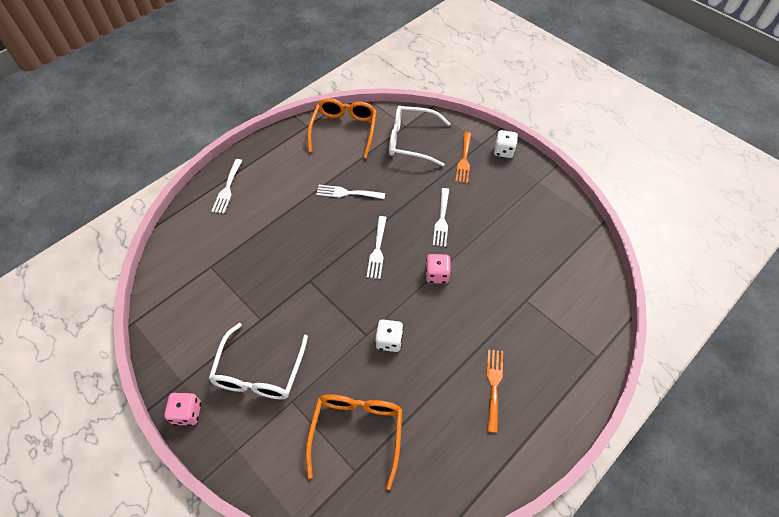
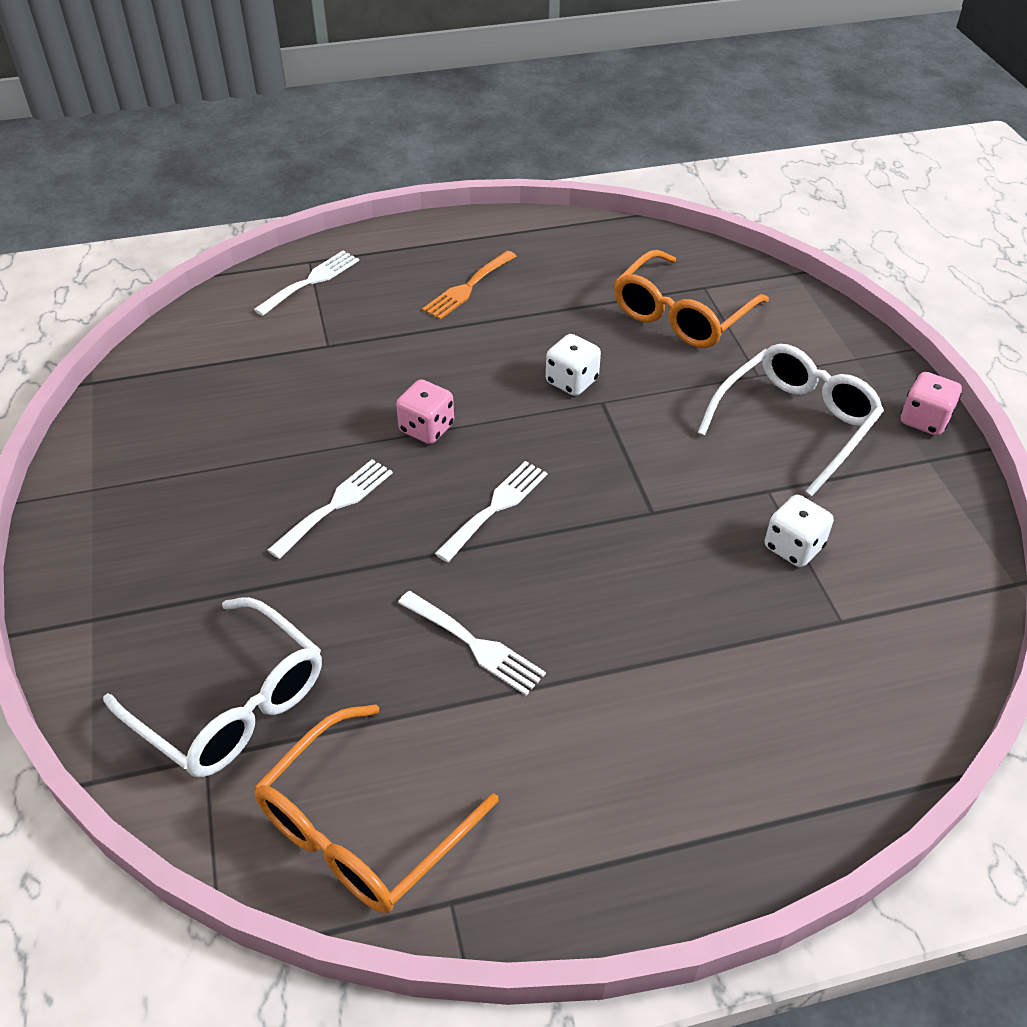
camera: 150 degrees left, 10 degrees down
white fork [212,159,242,213] -> white fork moved to [254,251,359,316]
orange fork [455,132,471,183] -> none
white dice [494,130,518,158] -> white dice moved to [765,495,834,567]

